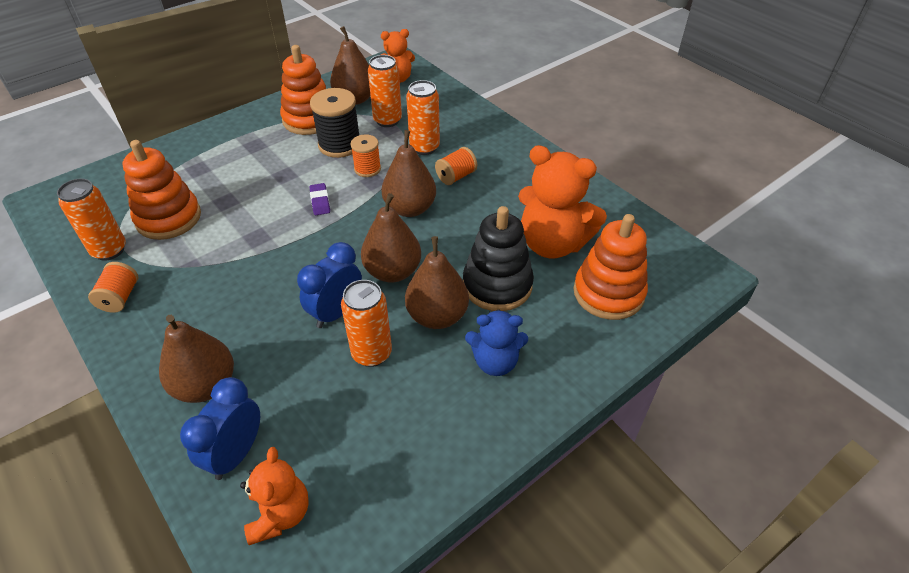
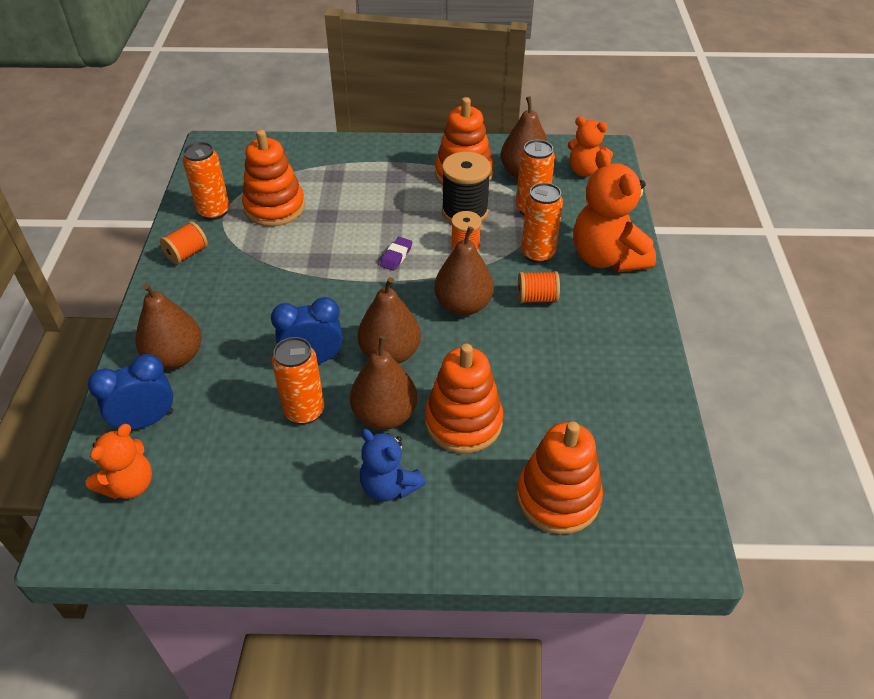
camera: 40 degrees right, 0 degrees up
black stacking toy [463,206,534,311] -> orange stacking toy [425,344,503,453]
orange teddy bear [518,145,607,258] -> orange teddy bear moved to [573,149,656,272]

